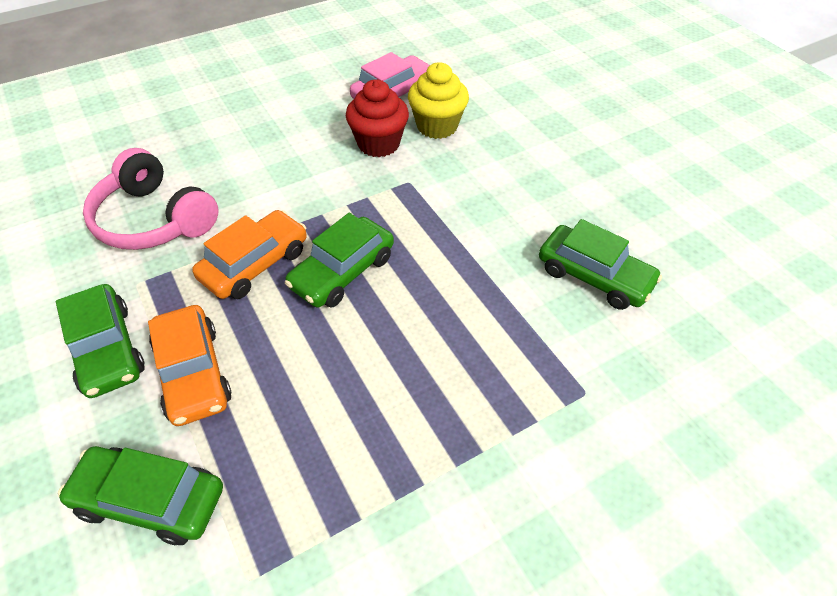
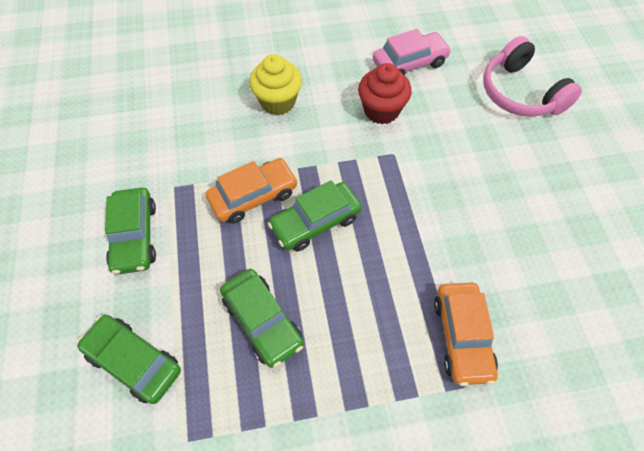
camera: 20 degrees right, 10 degrees up
pink headphones [83,148,219,250] -> pink headphones moved to [483,36,582,117]
orange car [148,305,232,426] -> orange car moved to [434,282,498,386]
yellow cupcake [408,62,469,139] -> yellow cupcake moved to [249,54,302,115]
green car [539,219,662,310] -> green car moved to [220,269,304,368]

